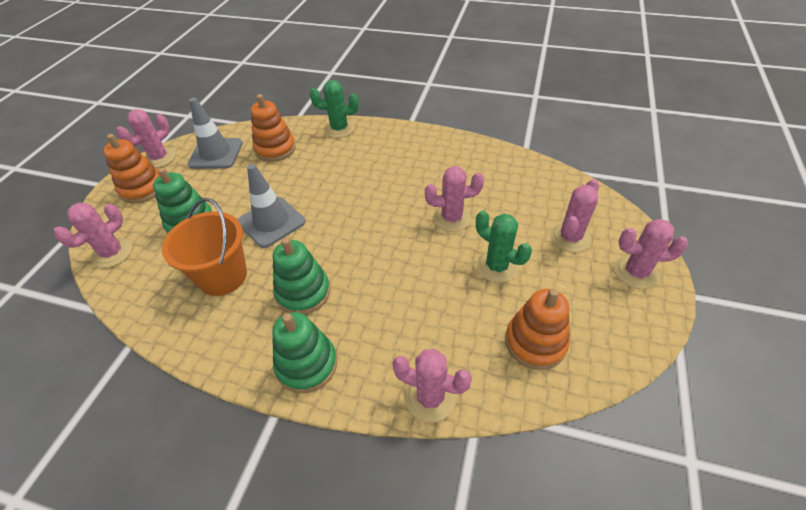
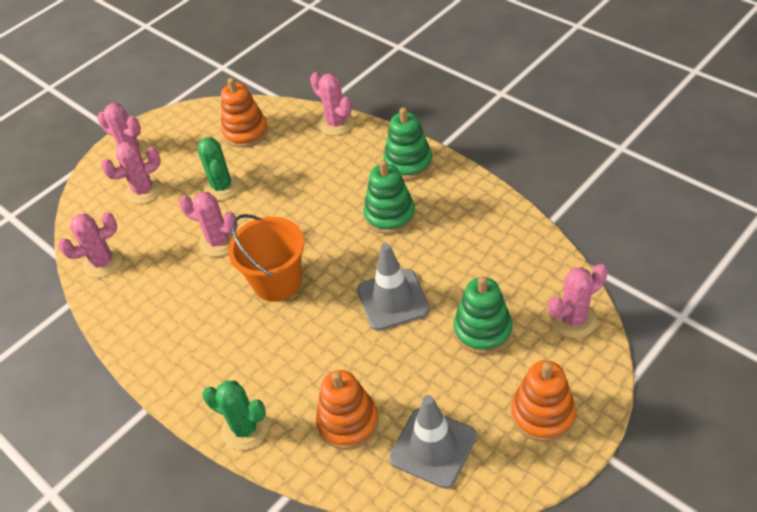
camera: 150 degrees left, 0 degrees up
pink cactus [116,109,176,168] -> pink cactus moved to [58,212,123,278]
orange bucket [162,198,247,296] -> orange bucket moved to [228,214,305,302]

